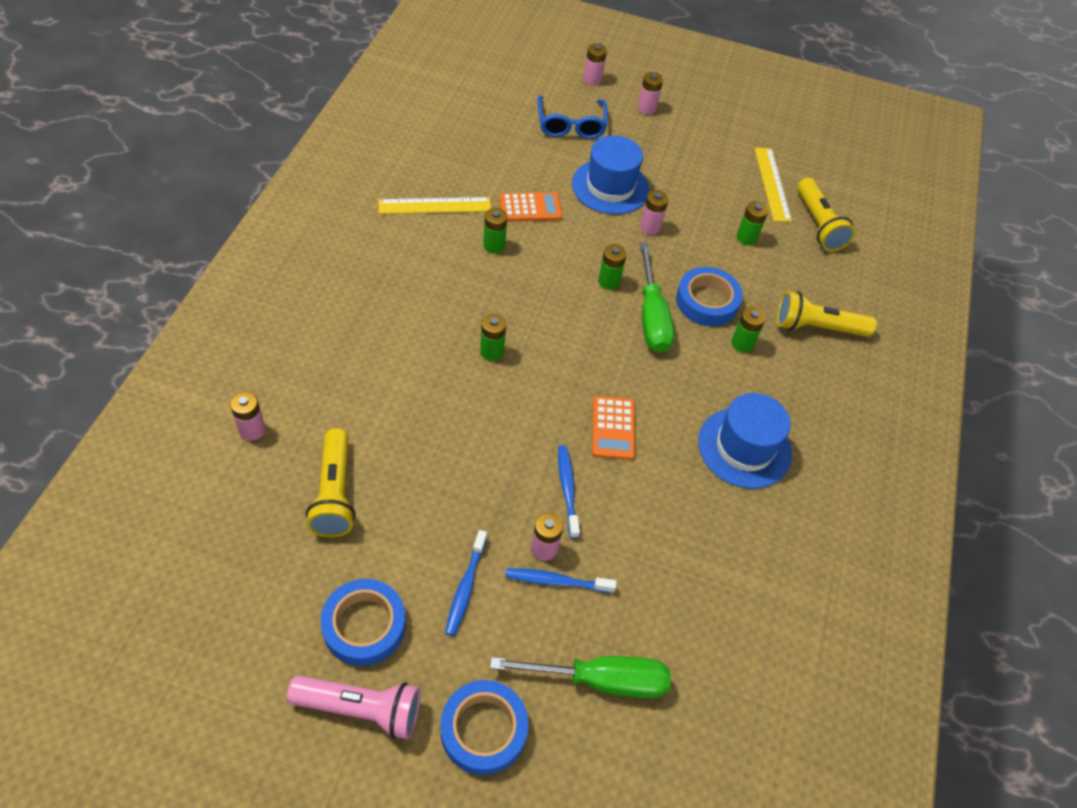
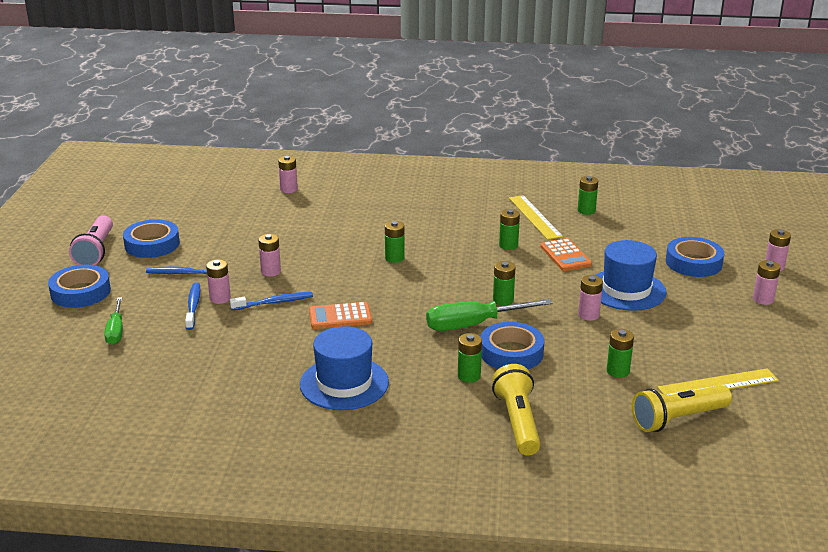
camera: 85 degrees right, 25 degrees down
yellow flashlight [306,428,355,537] -> none
green screwdriver [490,656,671,698] -> green screwdriver [104,297,123,345], size x0.61
blue glasses [537,96,608,139] -> blue tape [666,237,724,277]
none -> pink battery [258,234,281,277]
none -> green battery [578,176,598,215]

